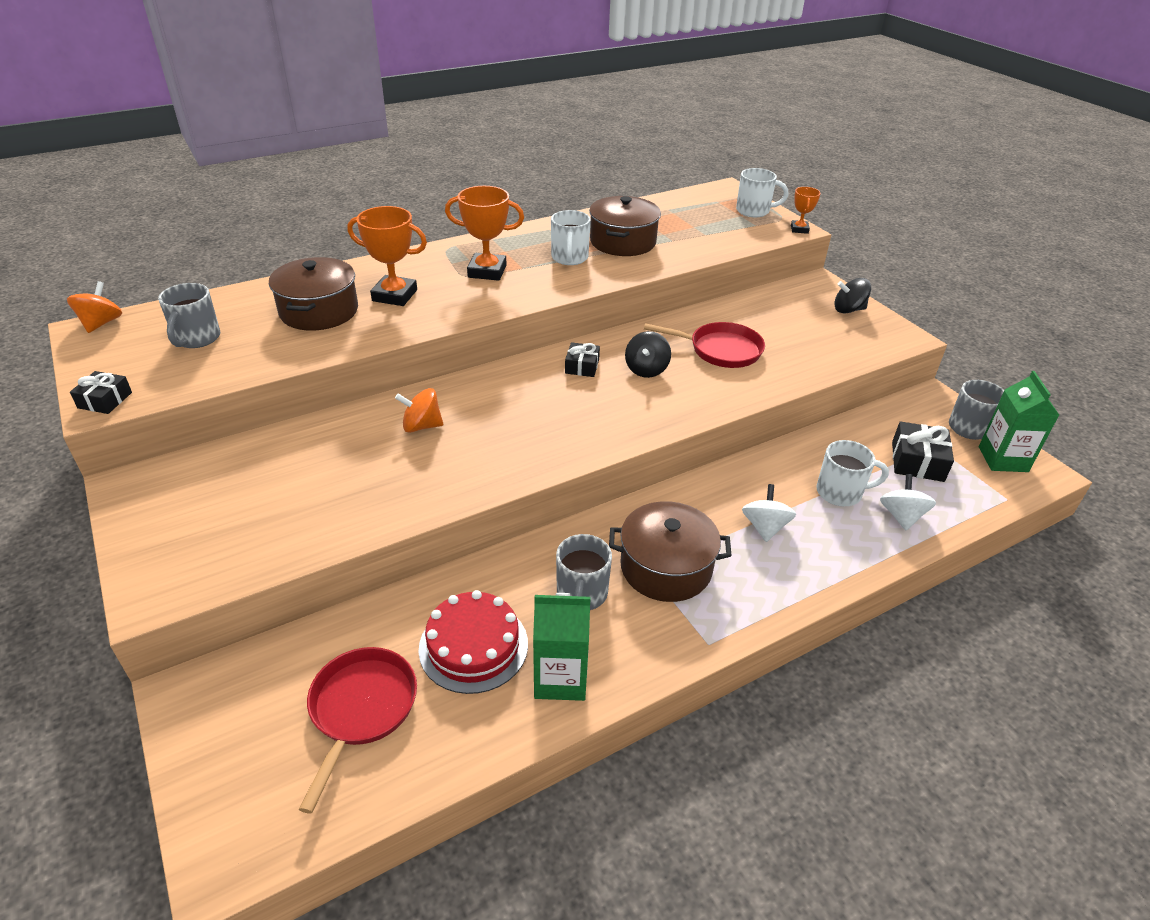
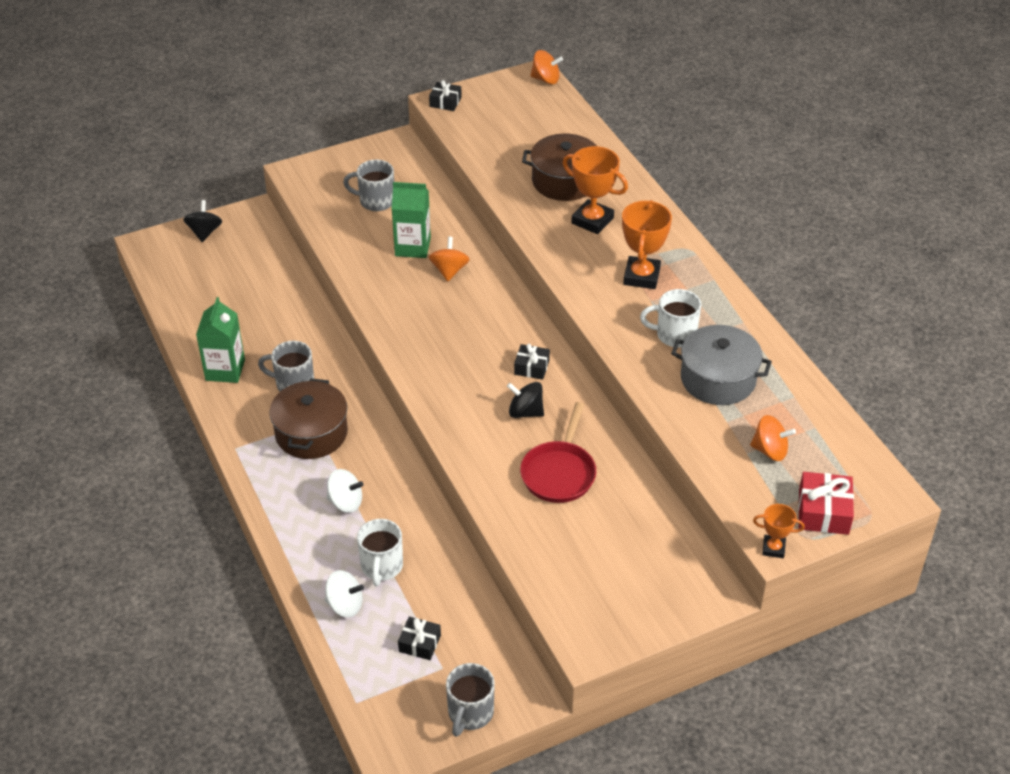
camera: 95 degrees right, 5 degrees up
grey mug [158,283,220,348] -> grey mug moved to [343,160,394,211]
red pan [299,647,417,814] -> none
orange trophy [347,206,427,306] -> orange trophy turned 75 degrees counterclockwise [563,146,628,234]
red cake [418,590,528,694] -> none
brown pot [589,196,661,256] -> grey pot [671,325,772,405]
white mug [736,168,789,217] -> red gift [798,472,854,535]
black spinning top [835,278,871,313] -> black spinning top moved to [183,200,222,242]
black gift [892,421,954,482] -> black gift [398,617,441,660], size x0.64
green carton [979,371,1059,472] -> green carton moved to [392,182,431,258]
none -> orange spinning top [750,415,796,461]

